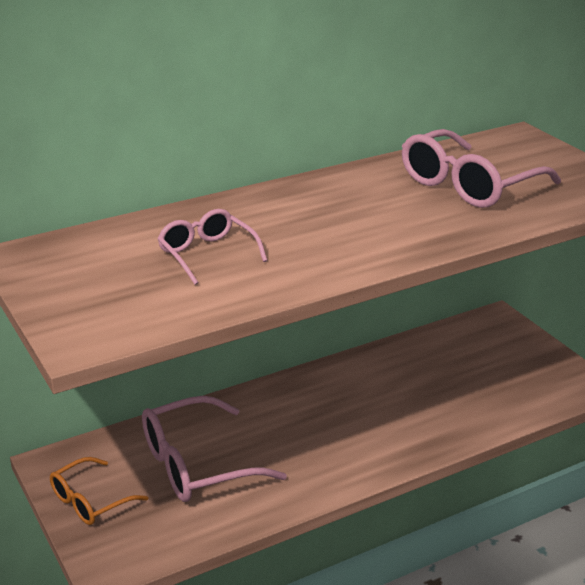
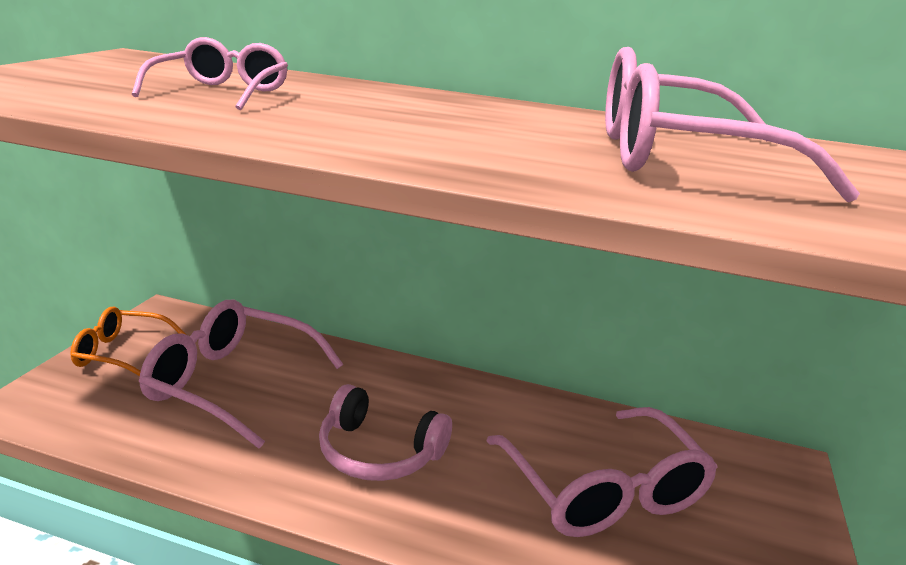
camera: 45 degrees right, 5 degrees down
none -> pink headphones [319,384,452,481]
none -> pink glasses [486,407,718,537]

